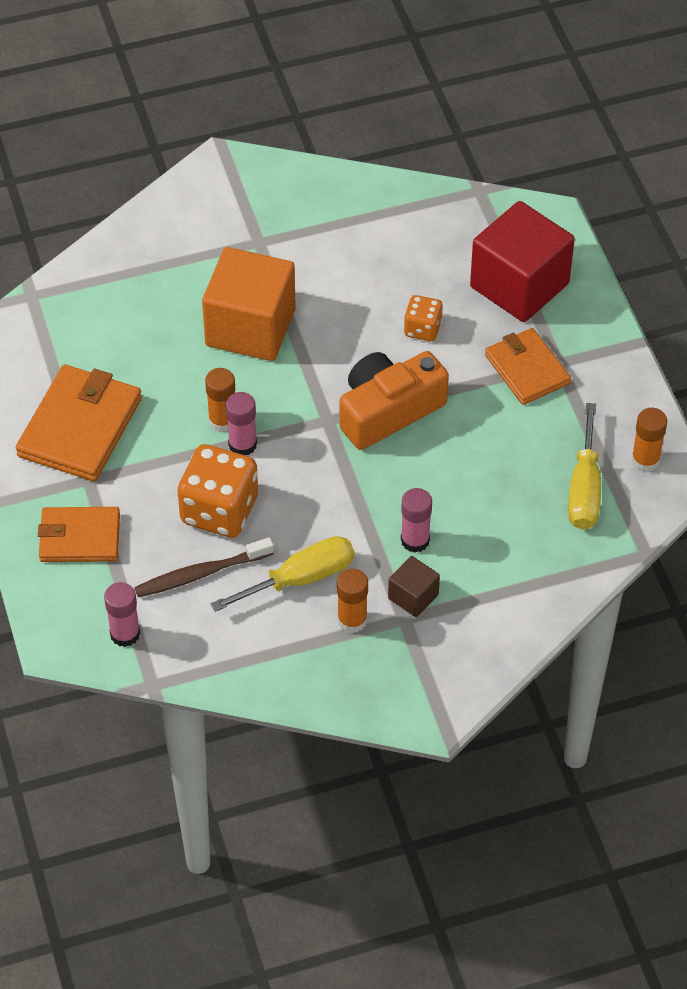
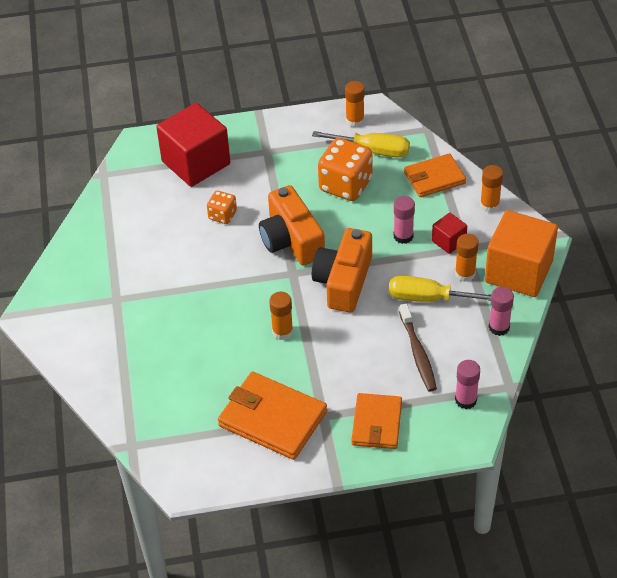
camera: 80 degrees left, 5 degrees down
orange dice [177,444,258,537] -> orange dice moved to [318,138,372,201]
orange cube [202,247,296,361] -> orange cube moved to [485,210,558,297]
yellow screwdriver [211,536,355,612] -> yellow screwdriver turned 60 degrees counterclockwise [389,275,492,302]
pink glue stick [226,392,257,455] -> pink glue stick moved to [489,287,514,336]
brown cube [388,556,440,617] -> red cube [432,213,467,254]
orange wallet [485,328,571,405] -> orange wallet moved to [404,153,466,197]
none -> orange camera [312,228,372,313]
none -> orange glue stick [480,165,503,212]

